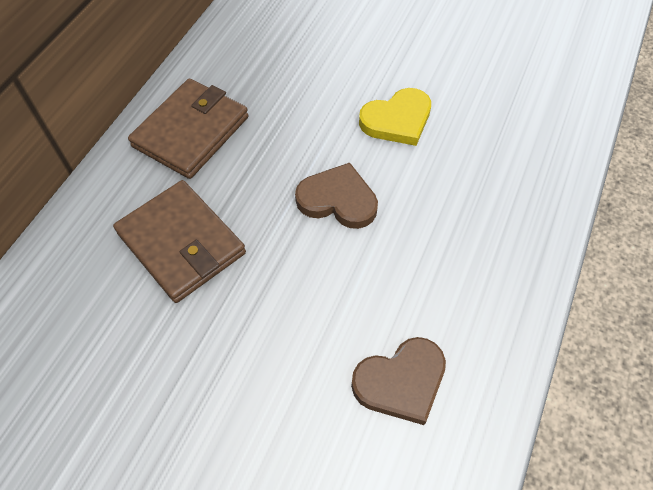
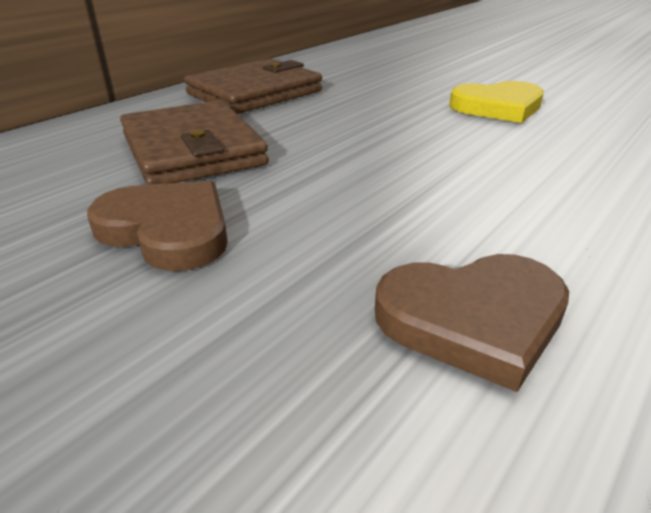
camera: 15 degrees right, 25 degrees down
brown heart [295,163,378,229] -> brown heart moved to [87,181,228,271]

